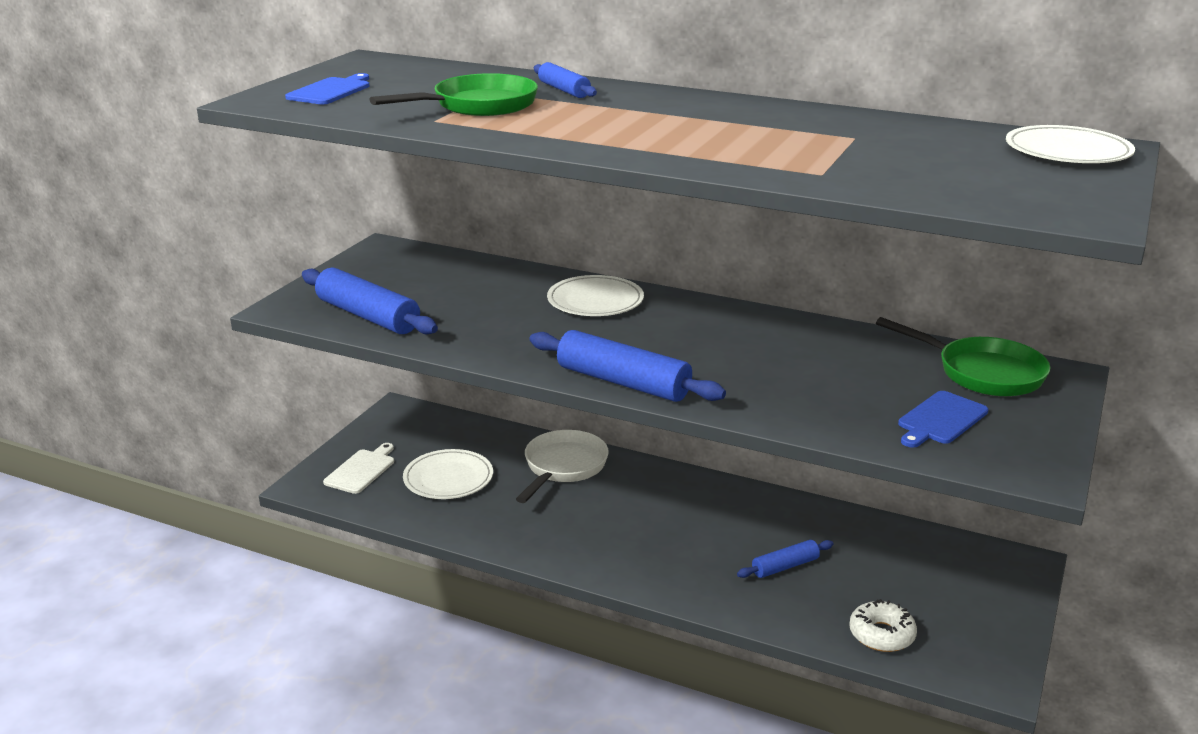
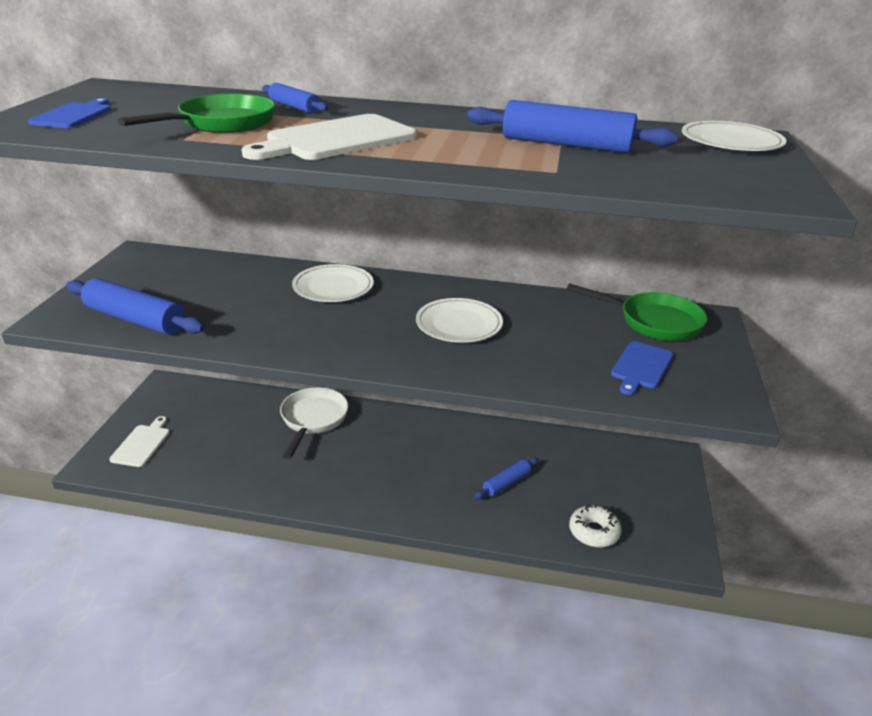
camera: 15 degrees left, 5 degrees up
white plate [403,449,493,499] -> white plate moved to [416,298,503,343]
blue rolling pin [529,330,726,402] -> blue rolling pin moved to [467,100,678,153]
none -> white cutting board [242,114,417,160]

